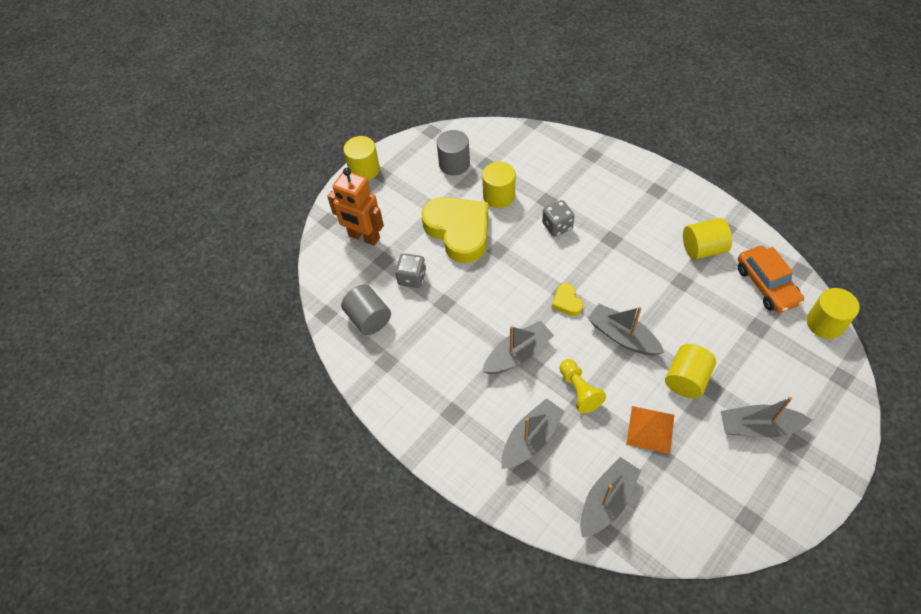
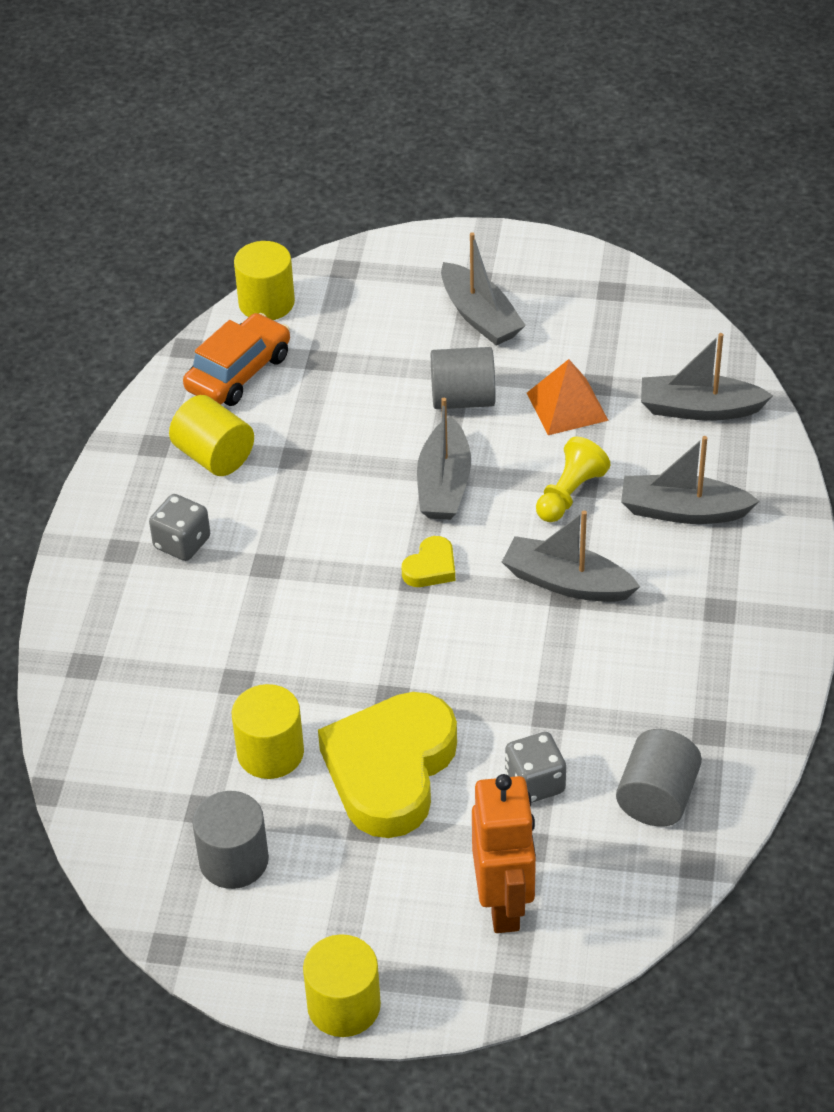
camera: 125 degrees left, 10 degrees down
grey dice [542,200,574,237] -> grey dice moved to [149,494,210,561]
yellow cylinder [665,344,716,398] -> grey cylinder [431,347,495,409]

